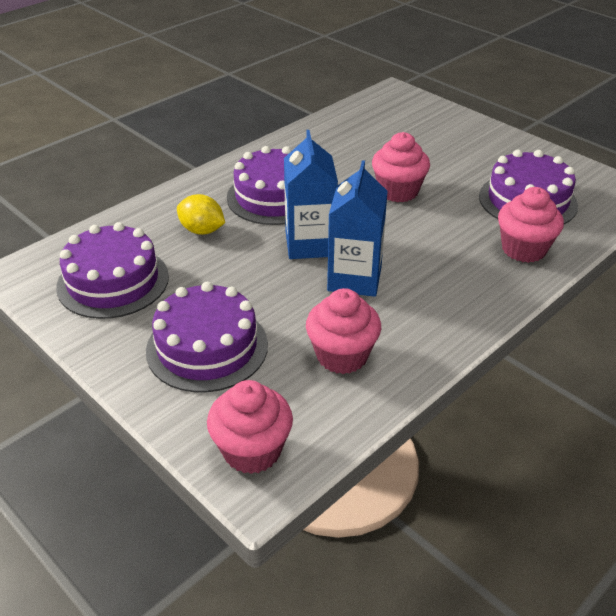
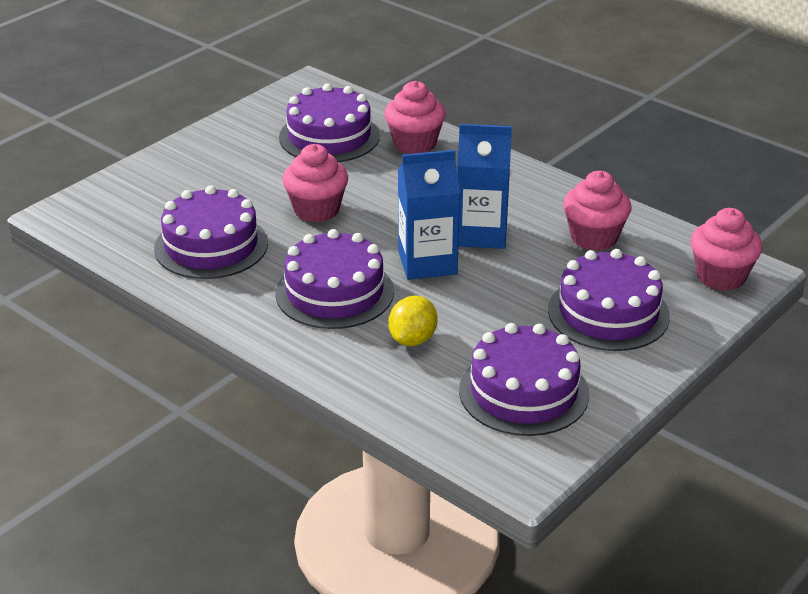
camera: 95 degrees left, 5 degrees down
none -> purple cake [154,185,268,279]

